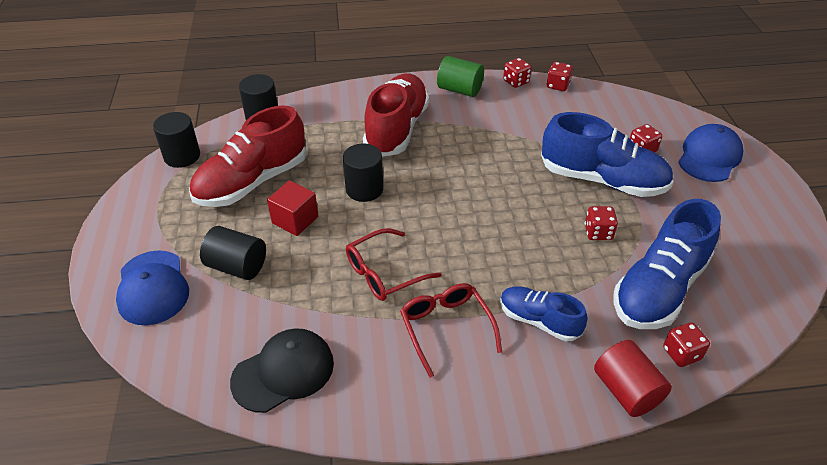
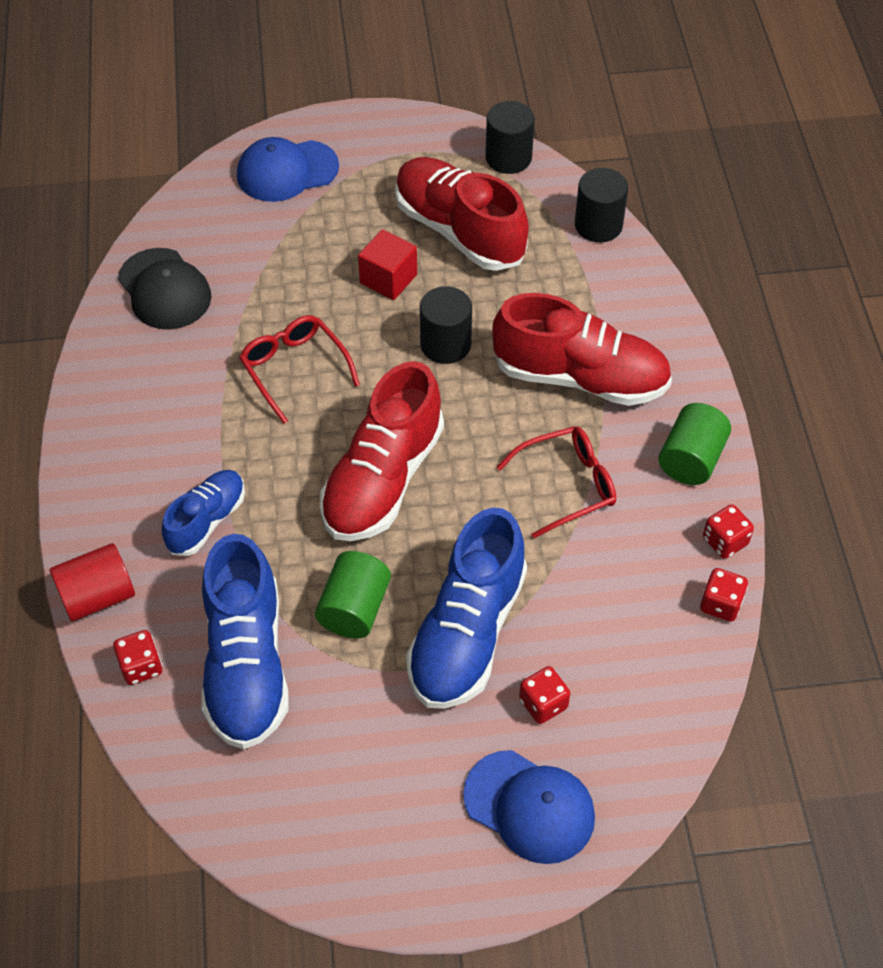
camera: 90 degrees right, 10 degrees up
black cylinder [200,226,266,280] -> none
red glasses [400,283,502,378] -> red glasses moved to [497,426,616,538]
red dice [585,206,618,240] -> green cylinder [315,551,391,639]
blue shoe [613,199,721,329] -> blue shoe turned 135 degrees counterclockwise [202,534,289,749]
none -> red shoe [320,361,444,541]

